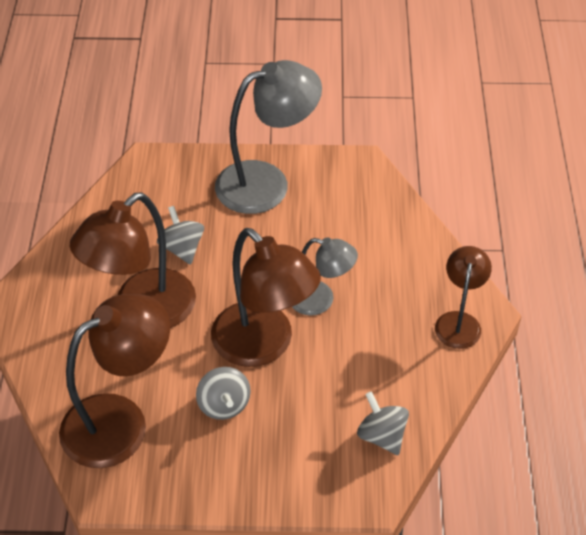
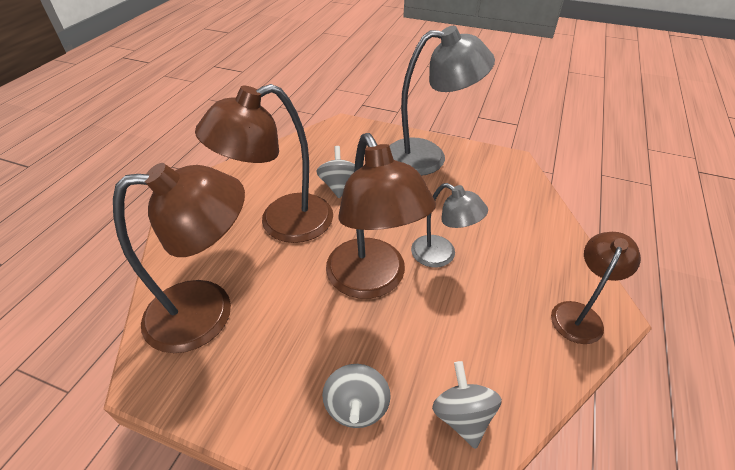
camera: 20 degrees right, 5 degrees down
grey spinning top [196,367,251,420] -> grey spinning top moved to [322,364,391,428]

